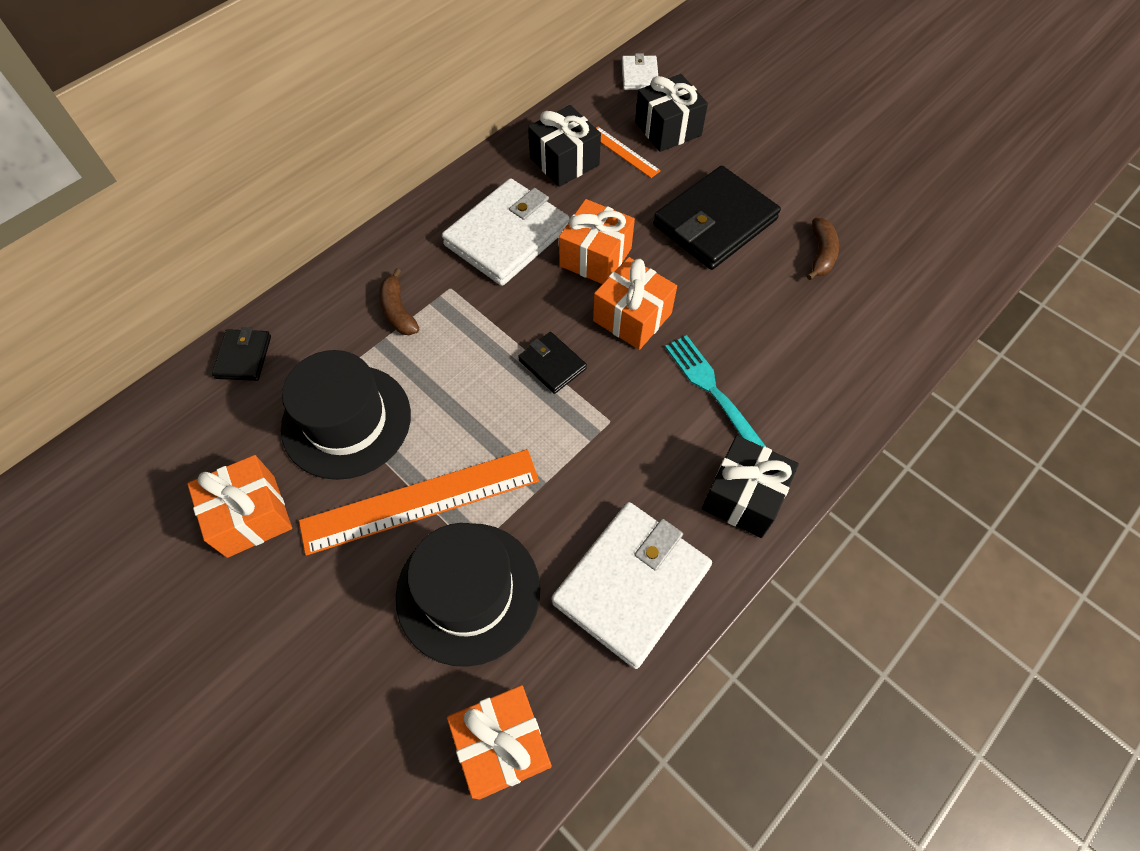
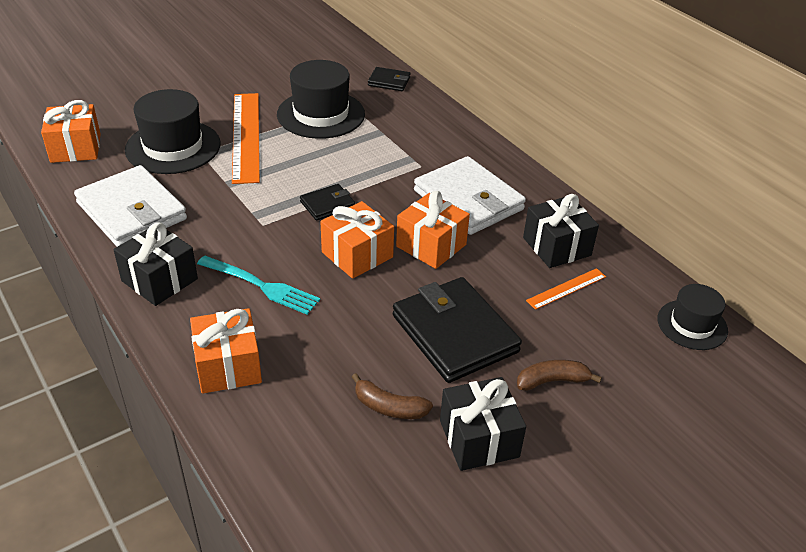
camera: 100 degrees right, 20 degrees down
orange gift [187,455,292,558] -> orange gift moved to [190,308,262,394]
brown banana [379,268,419,335] -> brown banana moved to [517,360,602,391]
white wallet [622,53,658,90] -> black hat [657,284,728,350]
black gift [635,74,708,152] -> black gift moved to [440,377,526,471]
turquoise fork [665,335,766,447] -> turquoise fork turned 45 degrees clockwise [197,256,320,315]

